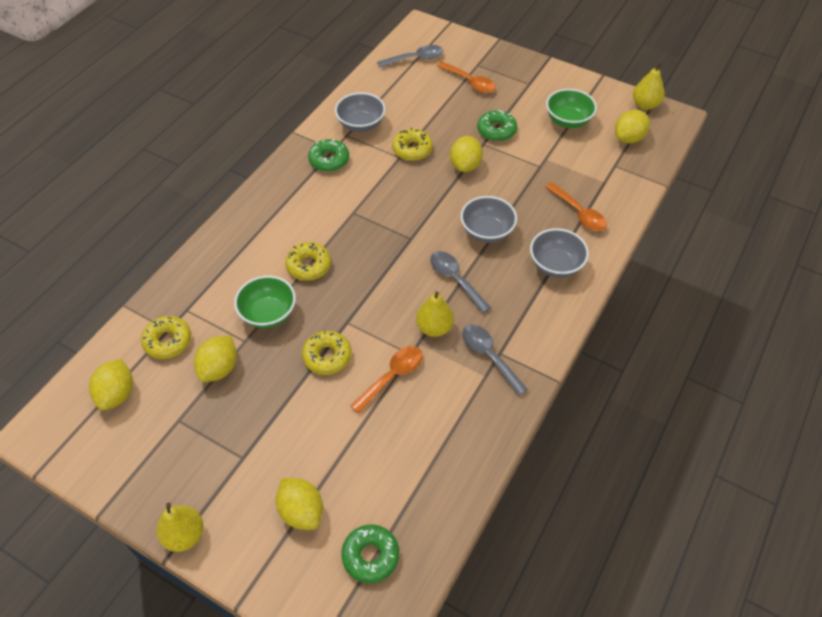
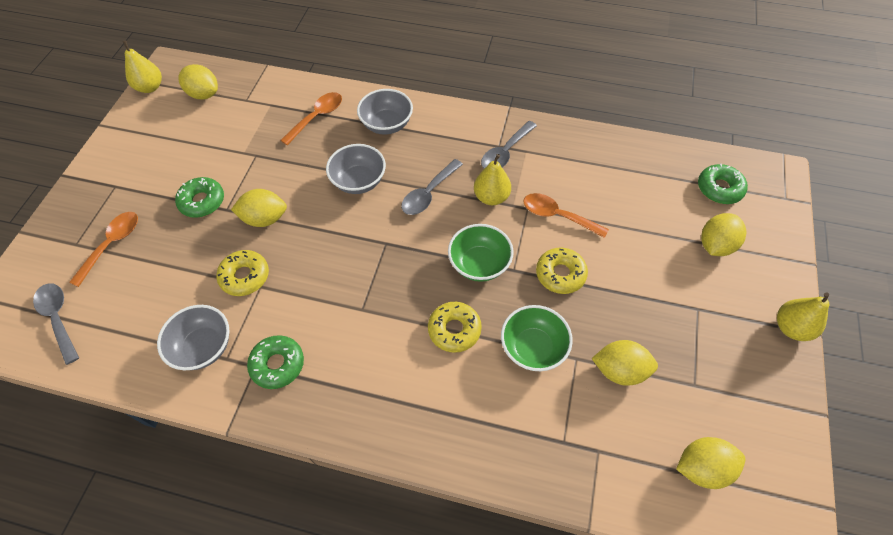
camera: 105 degrees left, 5 degrees up
yellow donut [141,316,191,359] -> none
green bowl [546,89,597,128] -> green bowl moved to [448,224,514,282]

